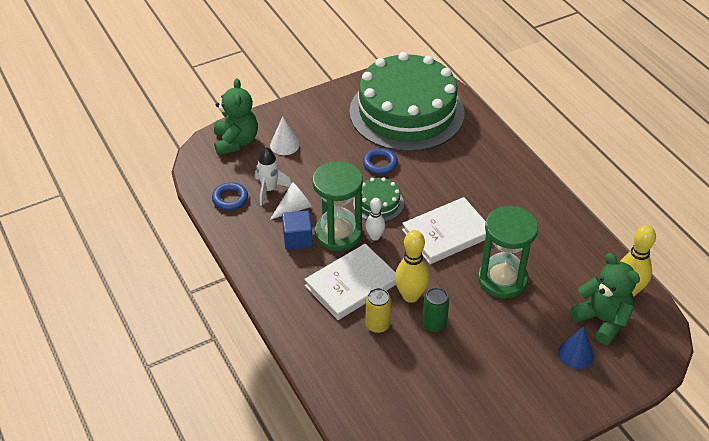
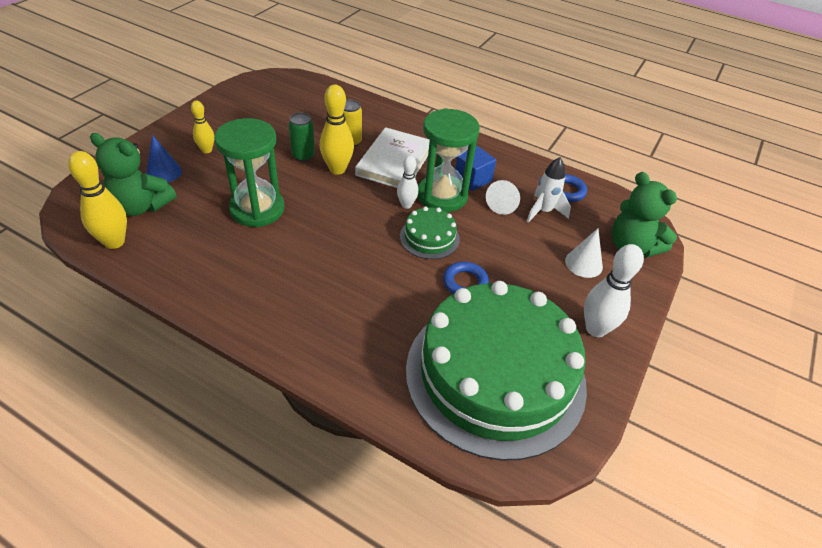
camera: 145 degrees right, 0 degrees up
white book [402,197,486,264] -> none
none -> yellow bowling pin [191,100,214,153]
none -> white bowling pin [584,244,644,337]

